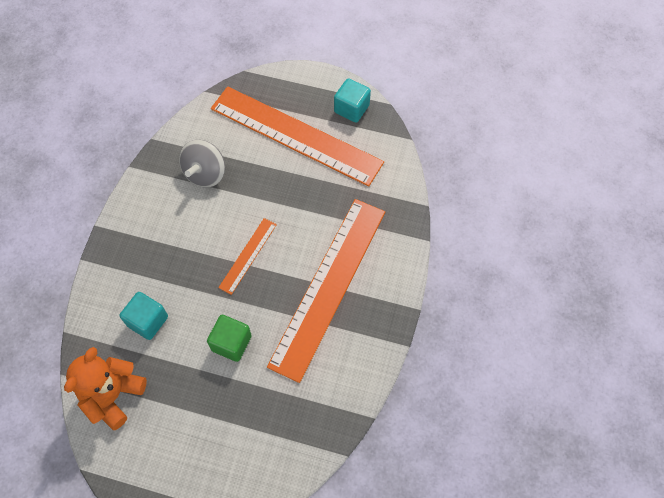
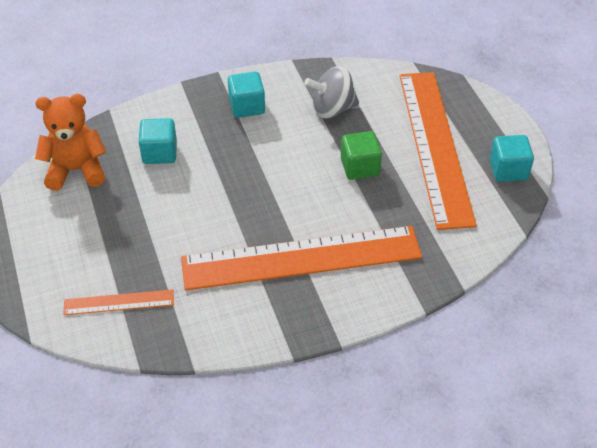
camera: 55 degrees right, 15 degrees down
green cube [207,315,252,362] -> green cube moved to [341,131,382,180]
orange ruler [218,218,277,295] -> orange ruler moved to [63,289,174,315]
none -> turquoise cube [228,72,265,118]

